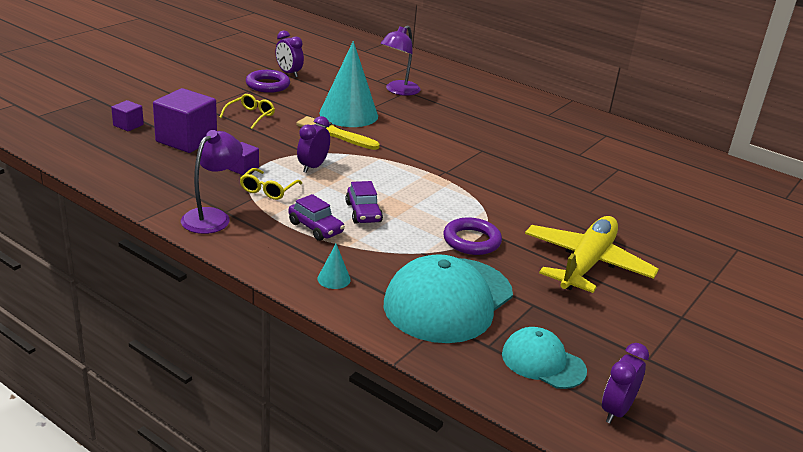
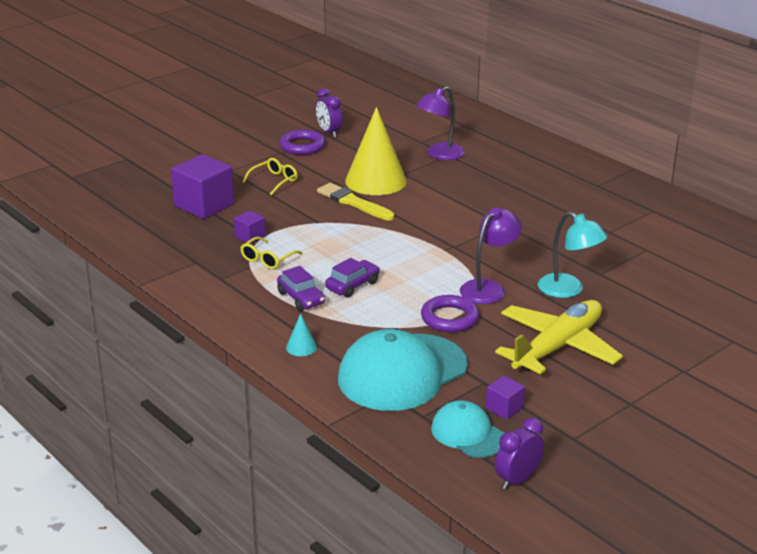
camera: 15 degrees right, 0 degrees up
purple cube [111,100,144,131] -> purple cube moved to [486,376,525,420]
purple lamp [181,130,243,234] -> purple lamp moved to [460,208,522,304]
purple clock [297,116,330,173] -> none
turquoise cone [319,41,378,127] -> yellow cone [345,107,407,195]
purple car [346,181,383,224] -> purple car turned 135 degrees counterclockwise [325,258,380,298]
none -> turquoise lamp [538,212,608,298]

